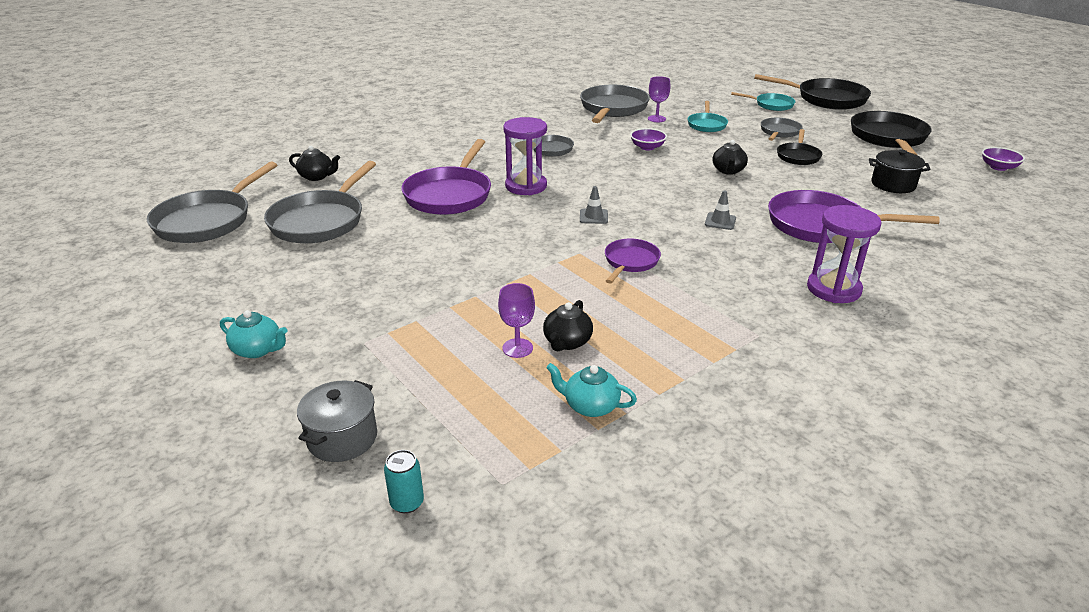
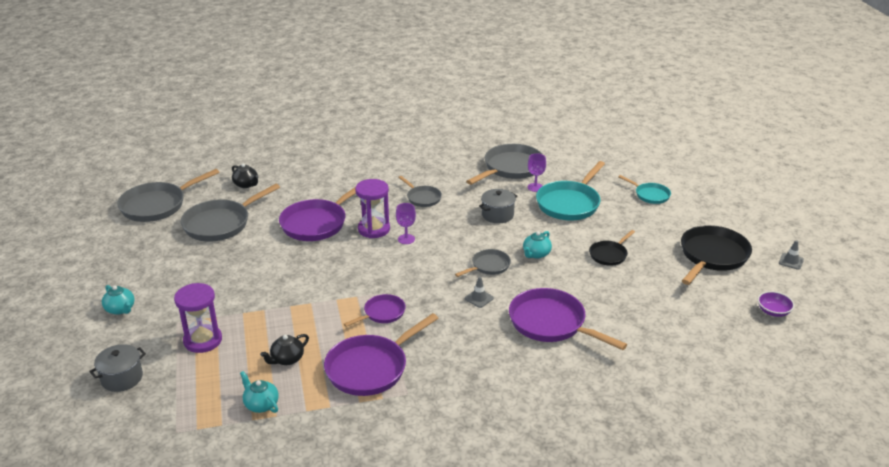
camera: 25 degrees right, 0 degrees up
turquoise can [384,450,424,514] -> none
purple goblet [498,283,535,358] -> purple goblet moved to [396,203,416,244]
grey traffic cone [580,186,608,224] -> grey traffic cone moved to [779,240,804,270]
purple bowl [630,128,667,150] -> grey pot [479,189,517,223]
turquoise pan [688,101,728,132] -> turquoise pan [536,161,605,220], size x1.82
black teapot [712,140,748,175] -> turquoise teapot [523,231,552,259]
black pan [754,74,871,110] -> none
grey pan [761,118,803,141] -> grey pan moved to [455,249,511,277]
purple hourglass [807,205,882,303] -> purple hourglass moved to [174,283,222,353]
black pot [869,150,931,193] -> none
none -> purple pan [324,313,438,396]

